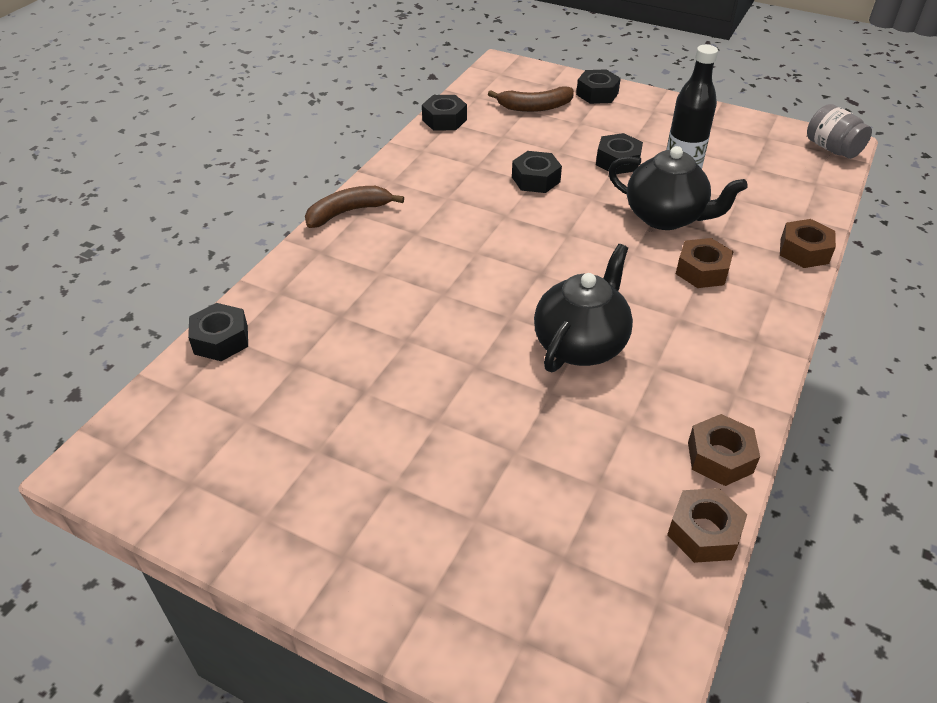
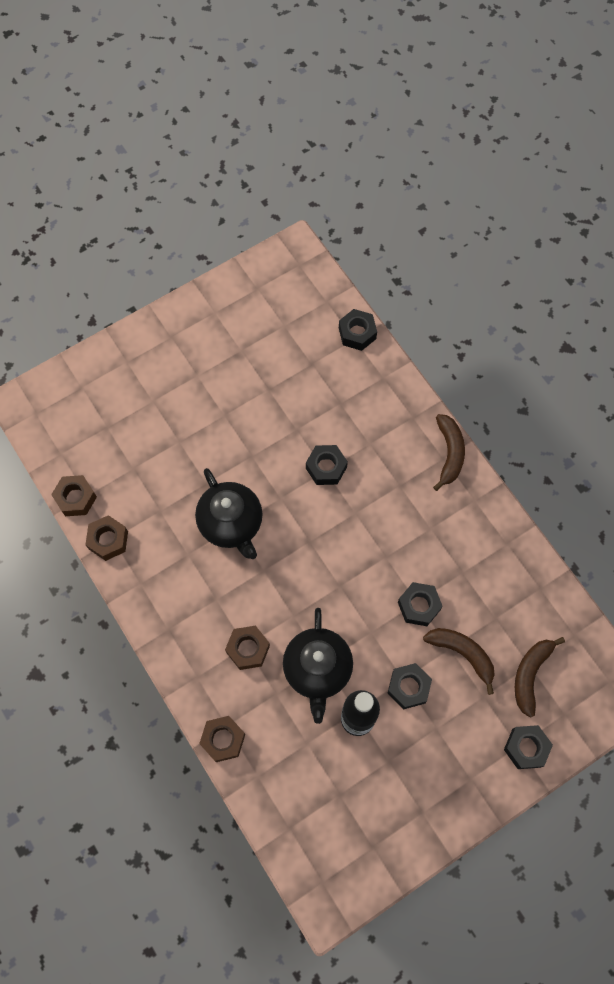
camera: 120 degrees right, 25 degrees up
black nut [422,95,467,131] -> black nut moved to [306,445,348,485]
black teapot [608,146,748,230] -> black teapot turned 60 degrees counterclockwise [283,608,353,724]
grey jar [807,104,872,159] -> none
none -> brown banana [423,628,495,695]

